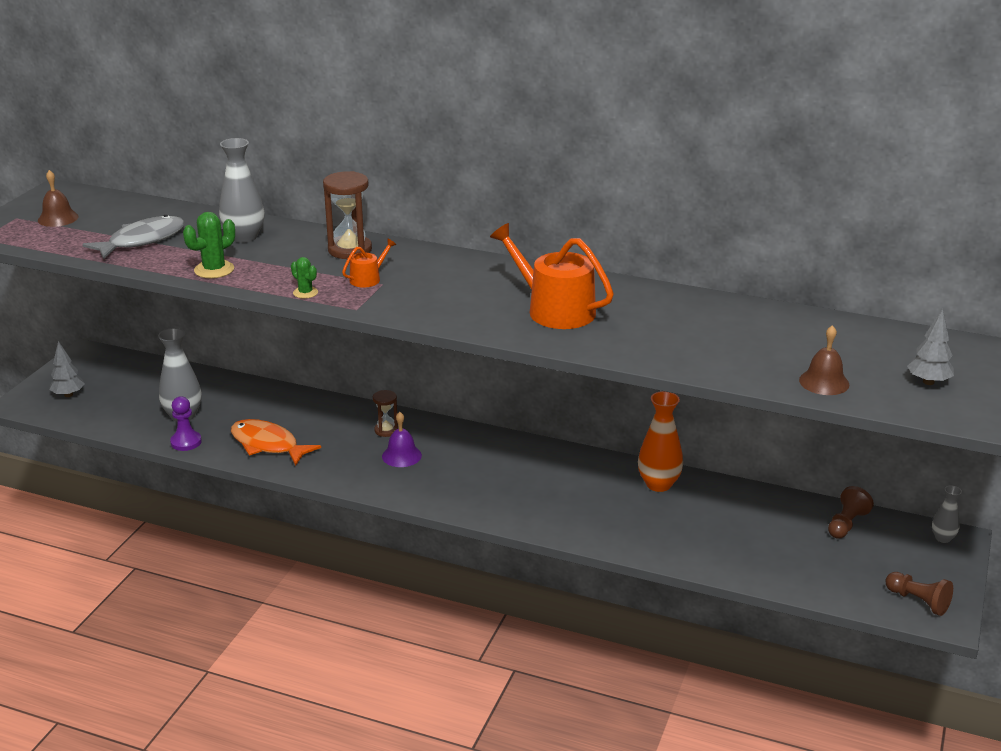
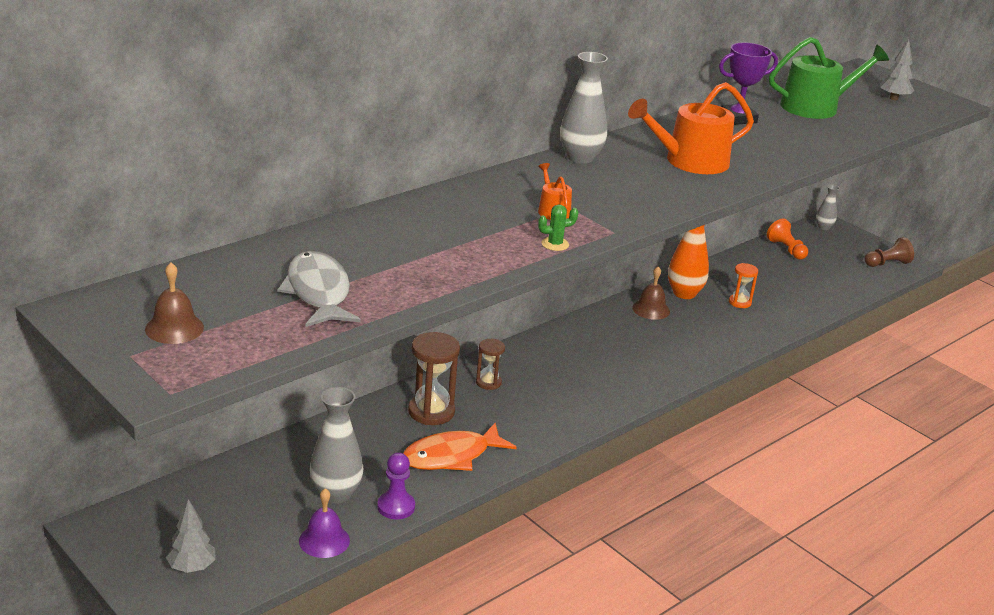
camera: 65 degrees left, 0 degrees up
green cactus [183,212,235,278] -> none
grey vase [219,138,264,243] -> grey vase moved to [560,52,608,164]
brown hourglass [323,171,372,259] -> brown hourglass moved to [408,332,460,425]
purple bell [382,412,422,467] -> purple bell moved to [299,488,350,558]
brown bell [799,325,849,395] -> brown bell moved to [632,266,670,320]
brown pawn [828,486,874,538] -> orange pawn [767,219,808,259]
none -> purple trophy [719,43,778,125]
none -> orange hourglass [729,263,758,308]
none -> green watering can [769,37,889,119]

